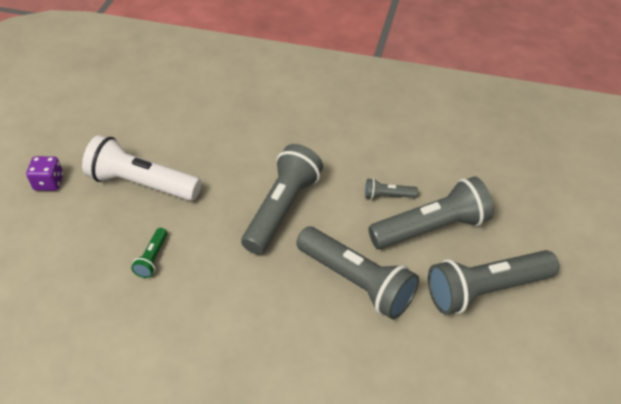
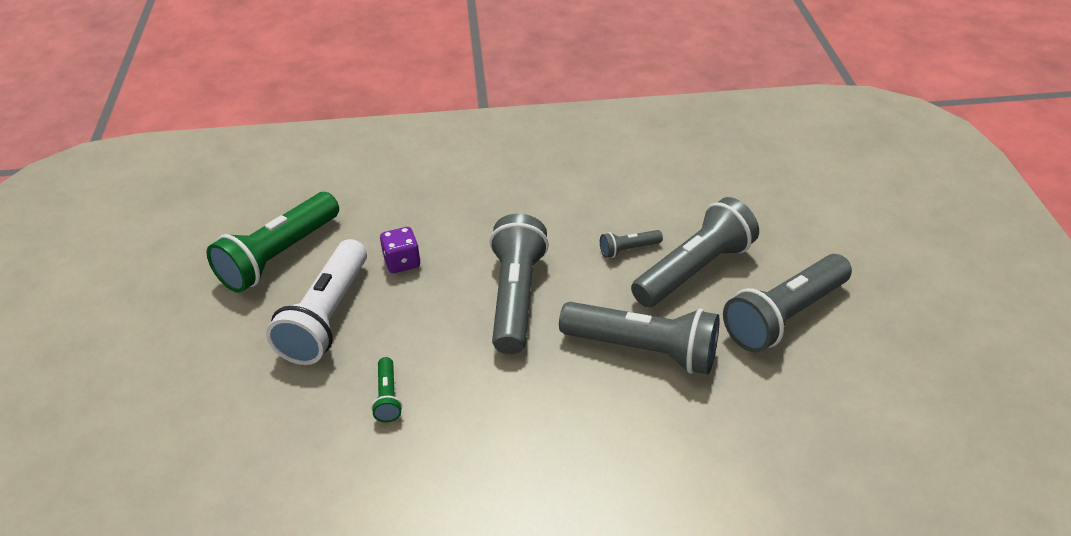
camera: 20 degrees left, 5 degrees down
purple dice [26,156,63,191] -> purple dice moved to [380,227,420,273]
white flashlight [82,135,201,201] -> white flashlight turned 75 degrees counterclockwise [266,239,367,365]
none -> green flashlight [206,192,339,293]

